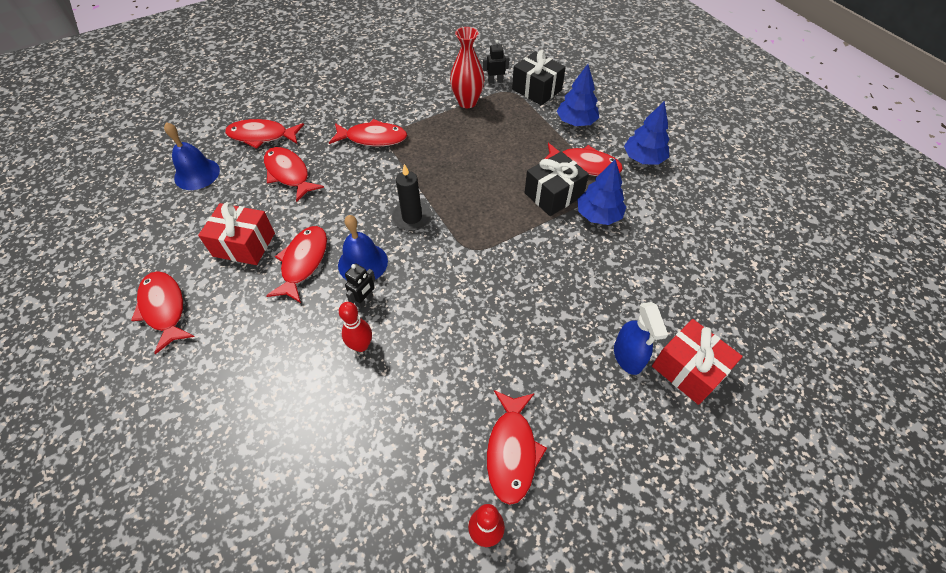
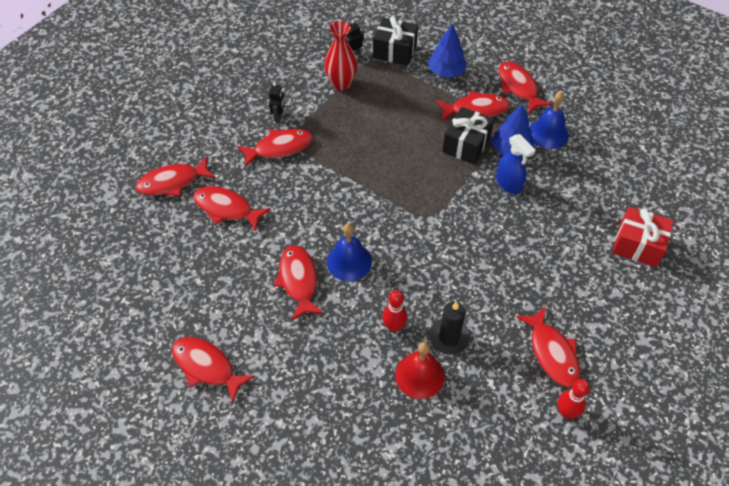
camera: 25 degrees left, 0 degrees up
blue bell [164,122,220,190] -> blue bell moved to [529,92,569,149]
red gift [198,202,275,265] -> none
black robot [345,263,375,309] -> black robot moved to [269,83,285,122]
black candle [392,164,432,231] -> black candle moved to [429,301,470,355]
blue spray bottle [614,302,668,375] -> blue spray bottle moved to [496,134,536,194]
blue tree [624,101,670,165] -> red fish [498,62,552,113]
none -> red bell [395,342,445,399]

